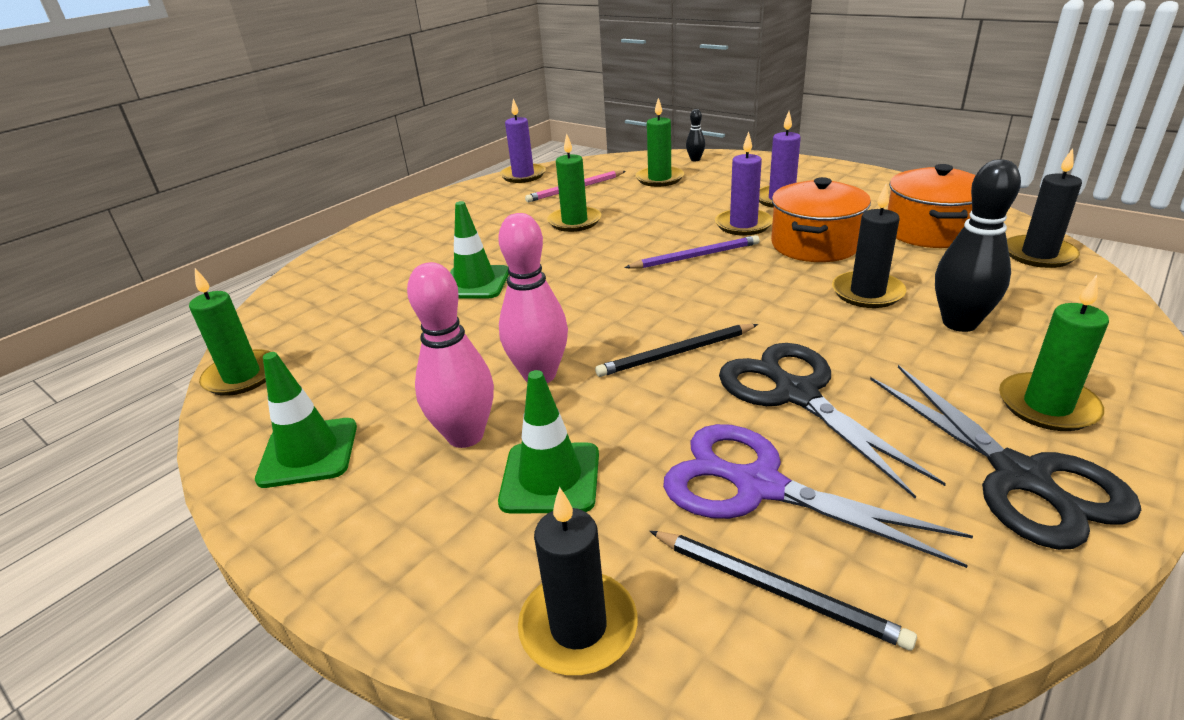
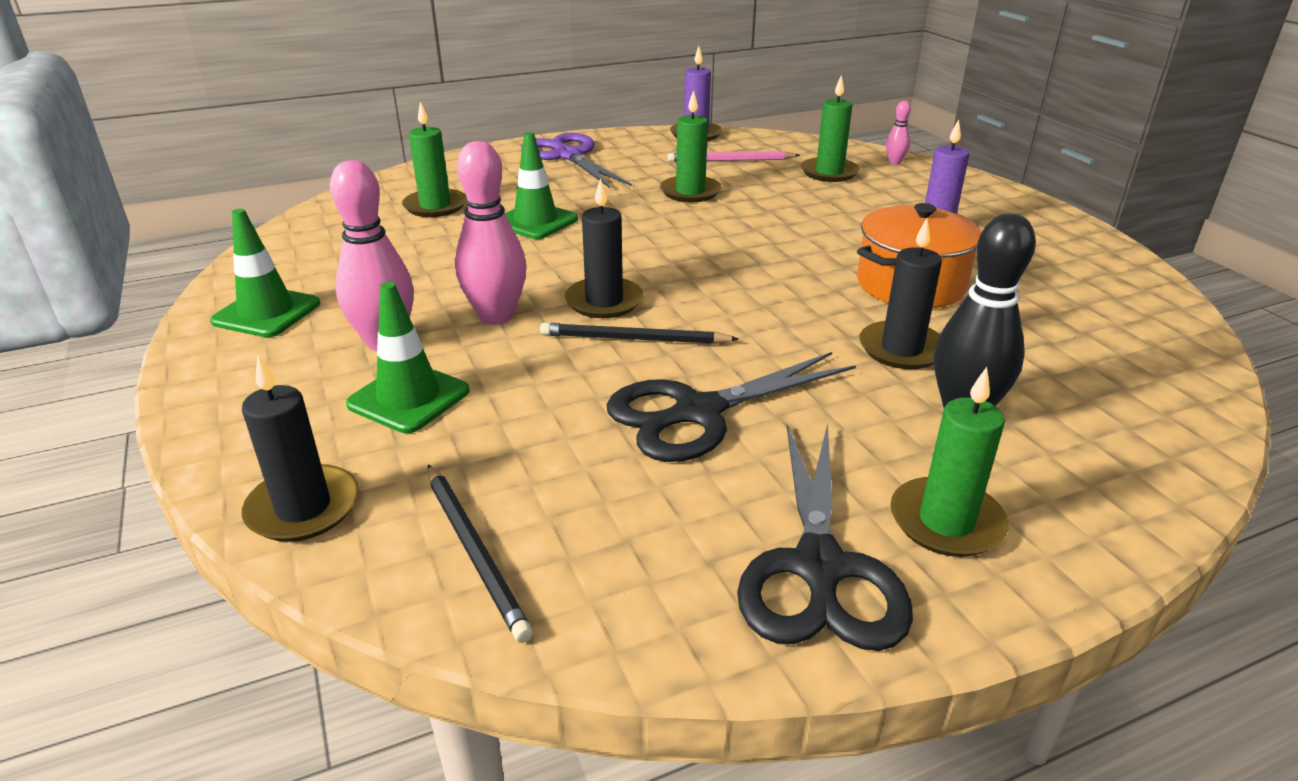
camera: 25 degrees right, 0 degrees up
green candle [189,268,271,396] -> green candle moved to [402,101,467,217]
purple pencil [624,235,760,269] -> none
purple scissors [663,424,973,568] -> purple scissors moved to [521,133,632,188]
black bowling pin [686,109,705,161] -> pink bowling pin [885,101,911,165]
purple candle [715,131,773,236] -> none
black scissors [719,343,946,499] -> black scissors turned 120 degrees counterclockwise [607,352,856,462]
orange pot [888,164,976,248] -> none
black candle [1007,148,1082,268] -> black candle moved to [565,178,644,318]

